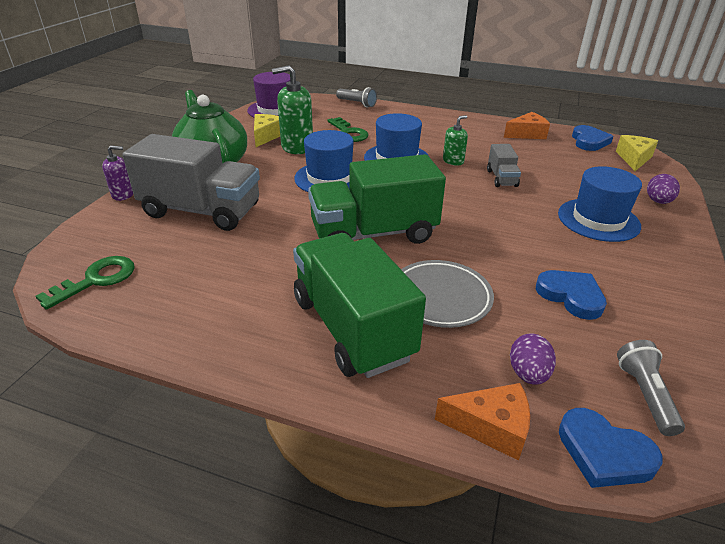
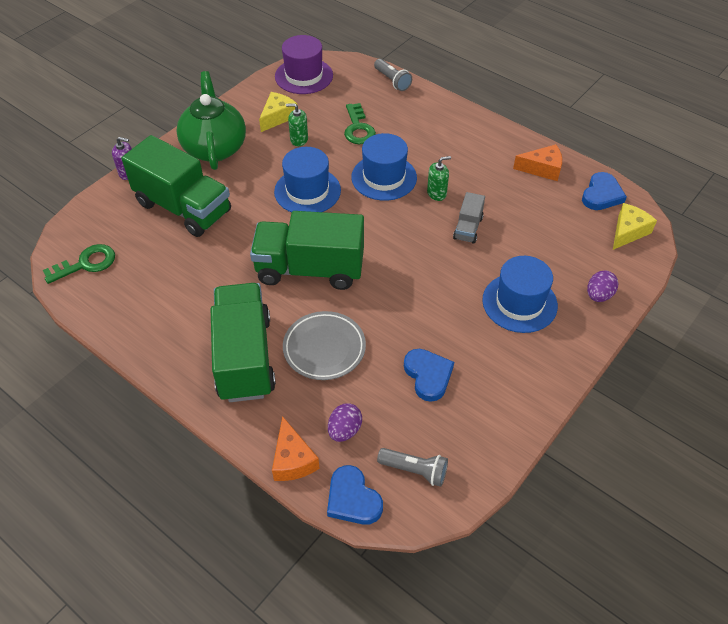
camera: 20 degrees right, 15 degrees up
grey truck [122,134,260,231] -> green truck [122,135,231,237]
green soap dispenser [272,65,313,154] -> green soap dispenser [286,103,308,146], size x0.56
orange cheese [435,383,530,461] -> orange cheese turned 45 degrees clockwise [272,416,320,481]
grey flashlight [617,340,685,436] -> grey flashlight turned 90 degrees clockwise [377,448,448,487]

